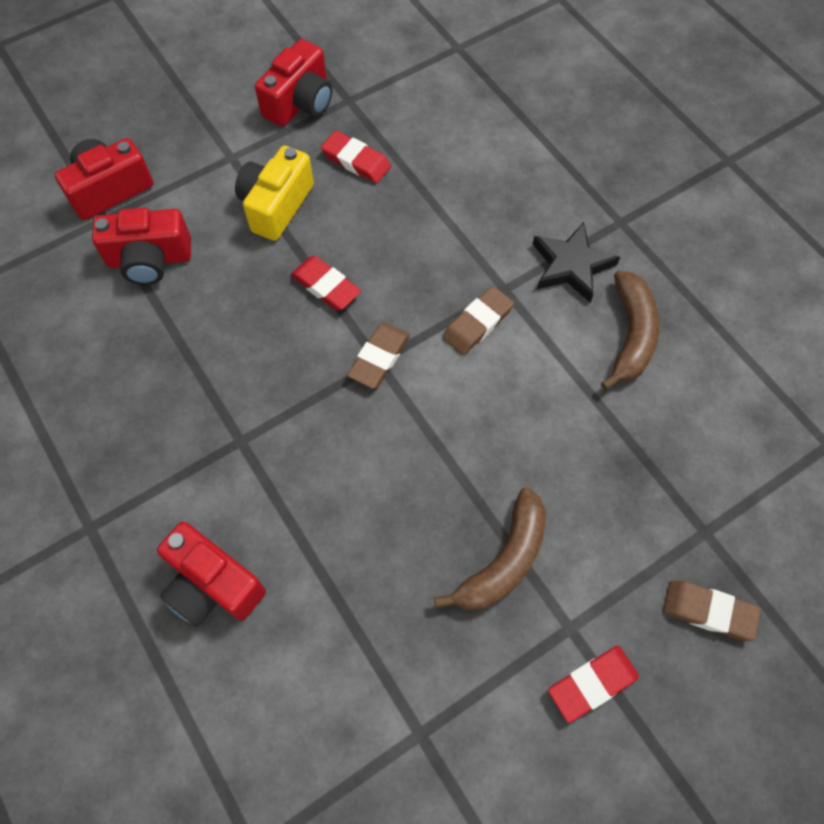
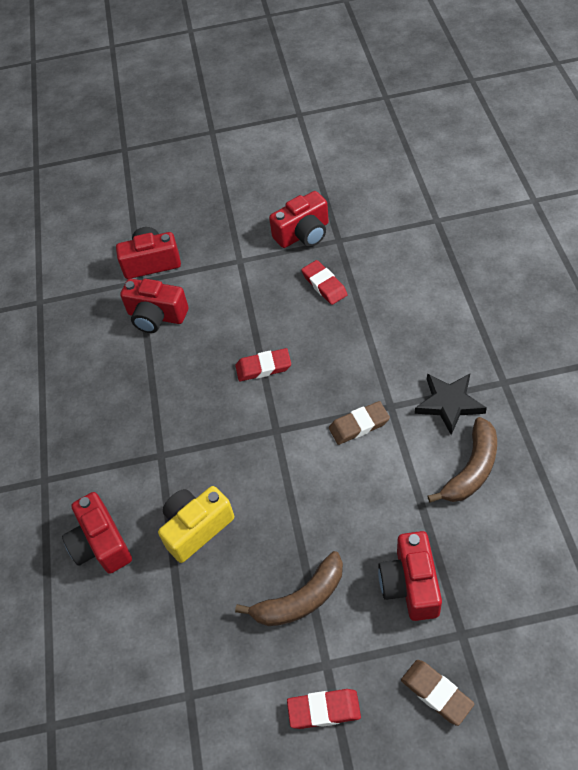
camera: 30 degrees right, 10 degrees down
yellow camera [235,146,314,241] -> yellow camera moved to [158,486,234,563]
red eraser [291,256,361,310] -> red eraser turned 75 degrees counterclockwise [235,348,291,381]
brown eraser [347,323,410,389] -> none
none -> red camera [378,531,442,621]

